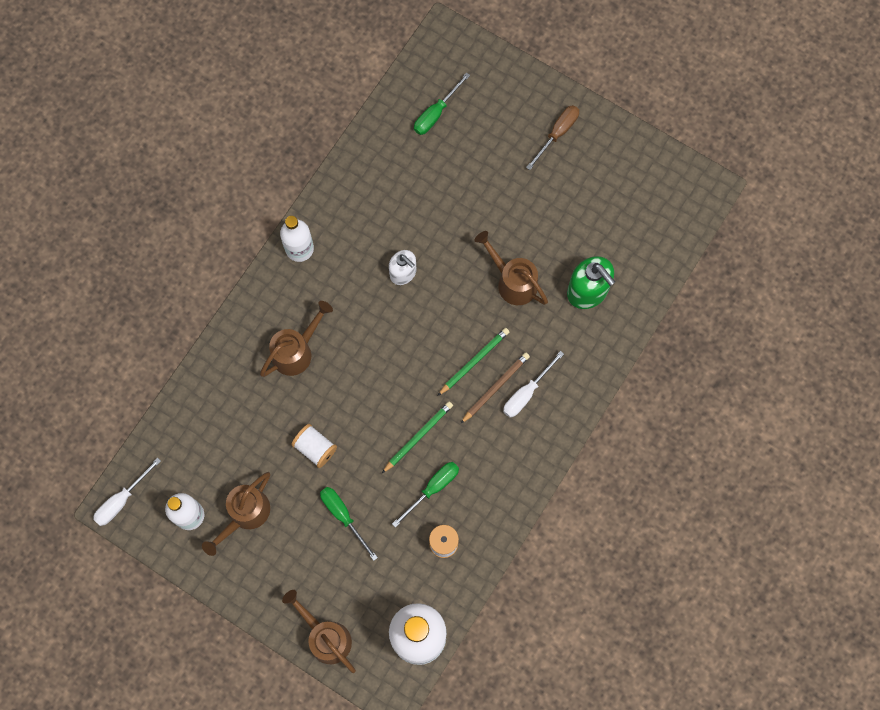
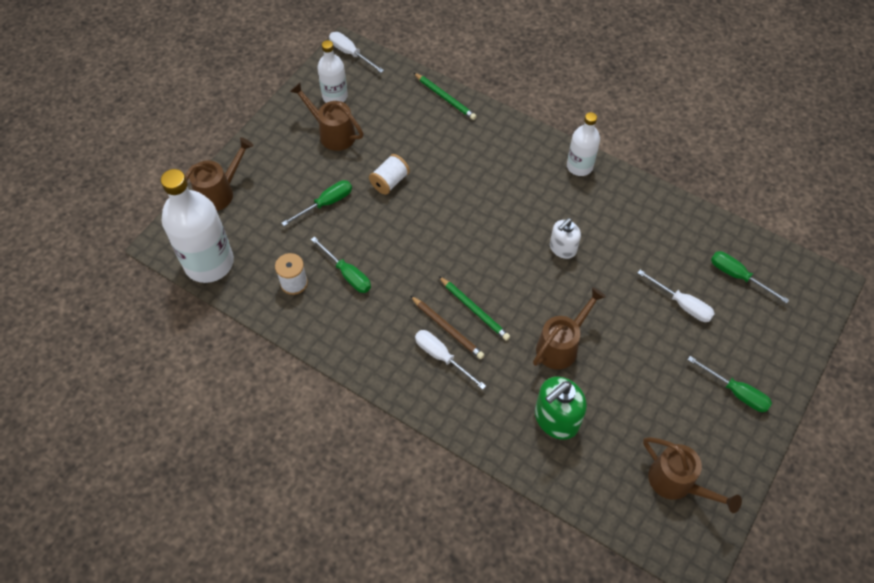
camera: 90 degrees right, 15 degrees down
brown watering can [260,301,333,377] -> brown watering can moved to [643,437,742,513]
green pencil [382,402,453,473] -> green pencil moved to [414,73,477,120]
brown screwdriver [526,105,579,170] -> green screwdriver [687,356,772,412]
none -> white screwdriver [638,270,715,322]

